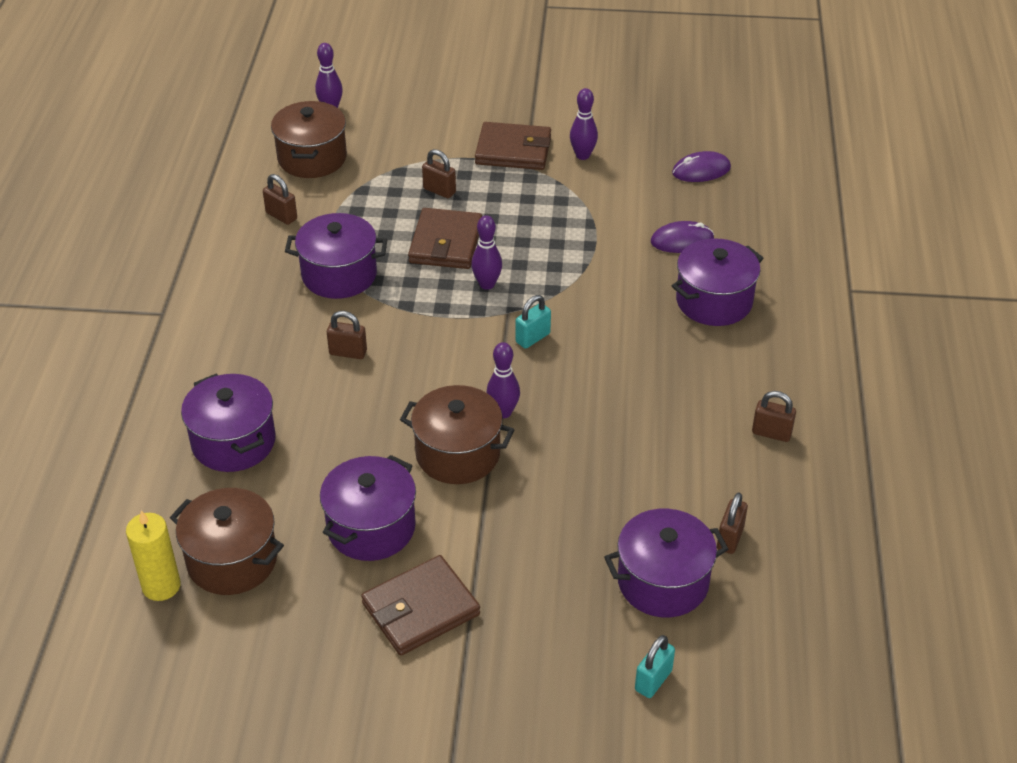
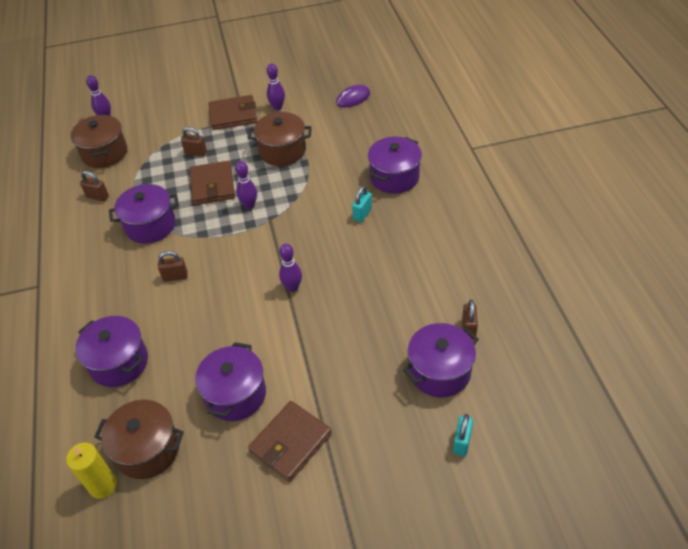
camera: 15 degrees left, 5 degrees up
brown pot [400,385,515,484] -> brown pot moved to [248,112,312,166]
turquoise padlock [515,295,551,349] -> turquoise padlock moved to [352,186,372,222]
purple mouse [651,221,714,253] -> none
brown padlock [752,391,796,442] -> none

